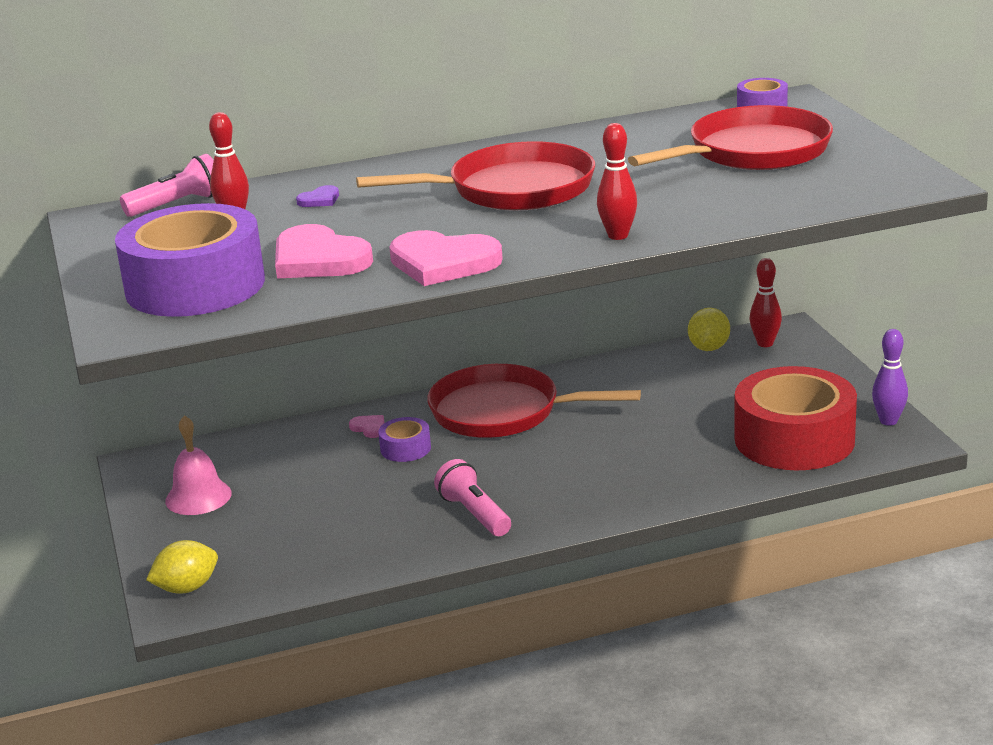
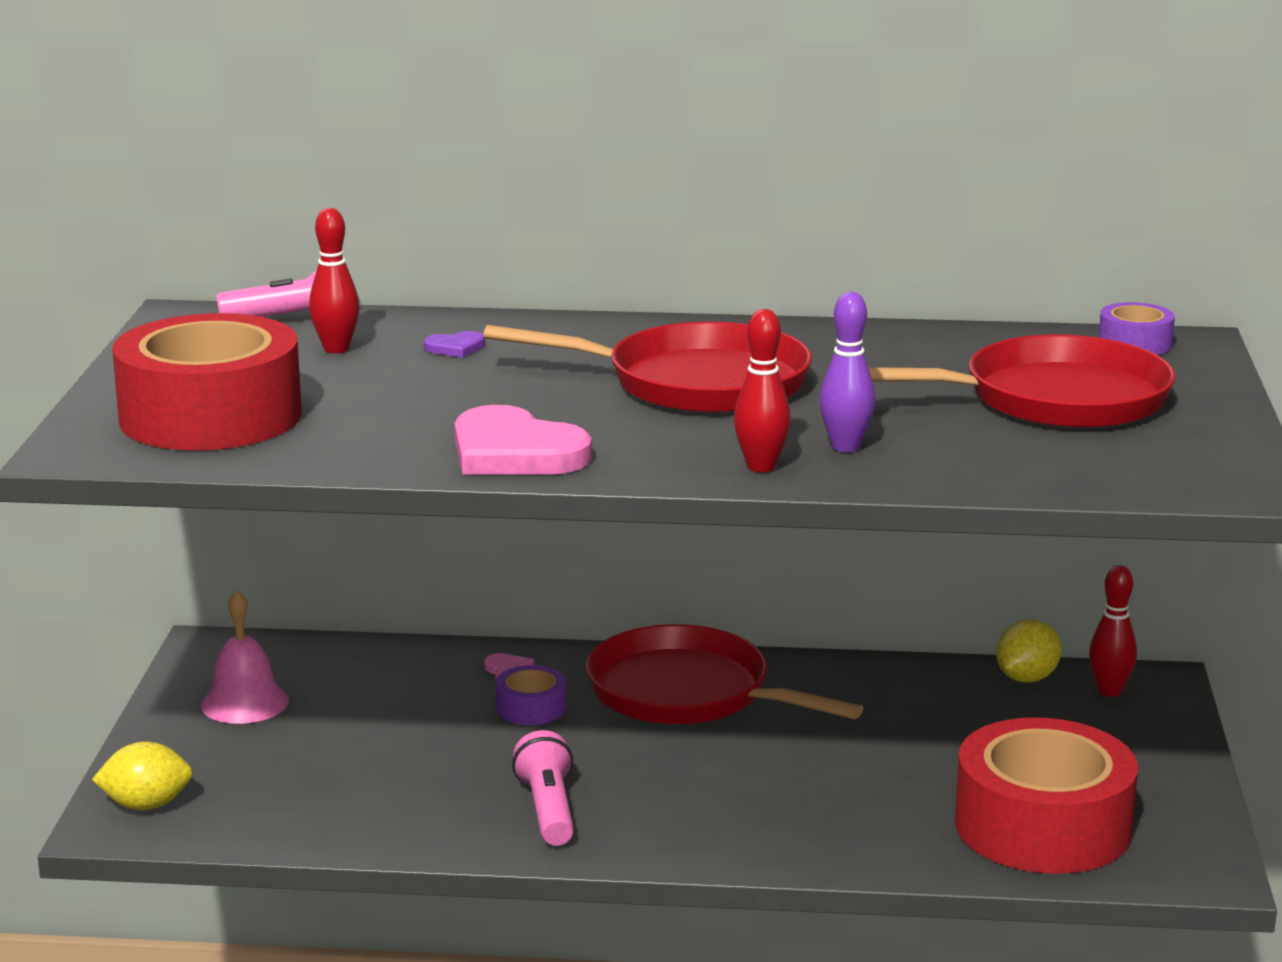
camera: 20 degrees right, 5 degrees down
purple tape [115,203,265,317] -> red tape [112,313,302,451]
pink heart [275,224,373,278] -> none
purple bowling pin [872,329,908,426] -> purple bowling pin moved to [819,292,875,452]

